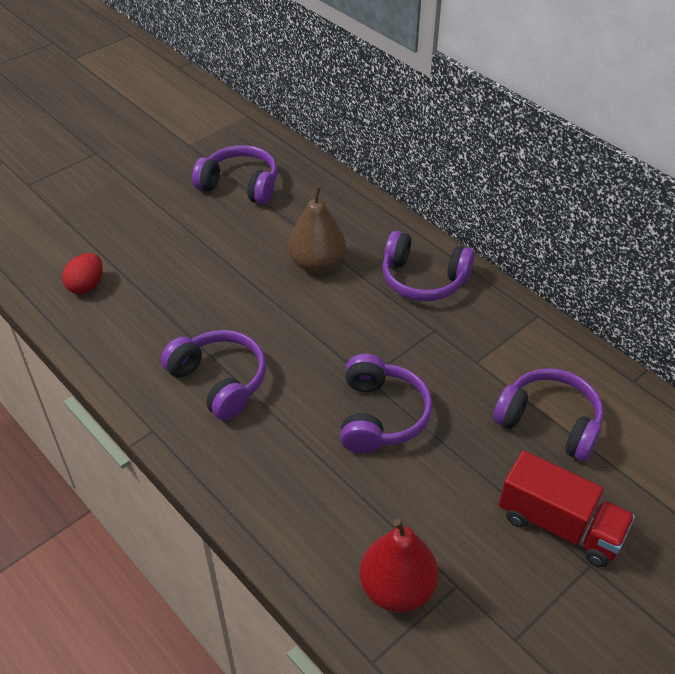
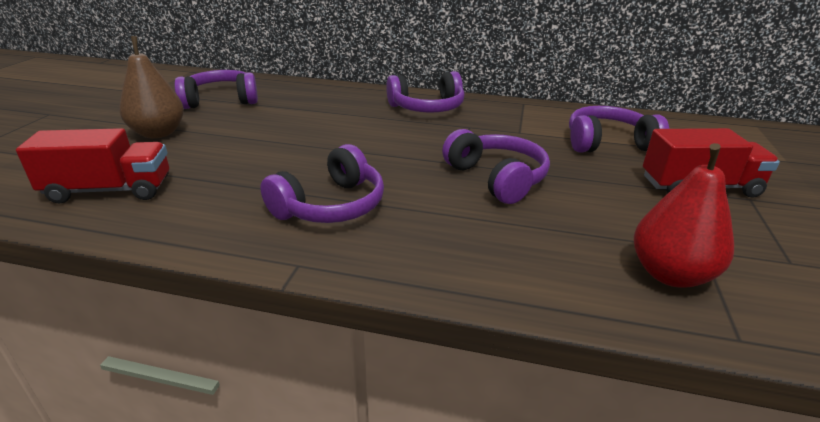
camera: 35 degrees left, 15 degrees down
red egg [62,253,103,294] -> red truck [16,128,169,204]
purple headphones [161,330,266,421] -> purple headphones turned 120 degrees clockwise [260,144,384,223]
brown pear [288,186,346,274] -> brown pear moved to [119,36,184,138]

